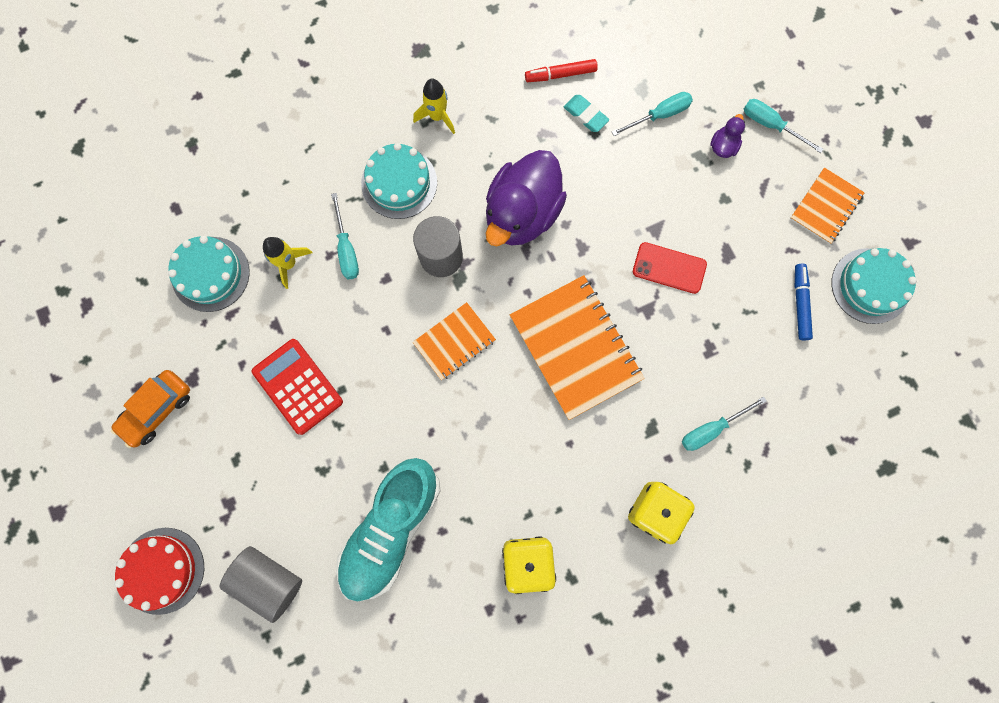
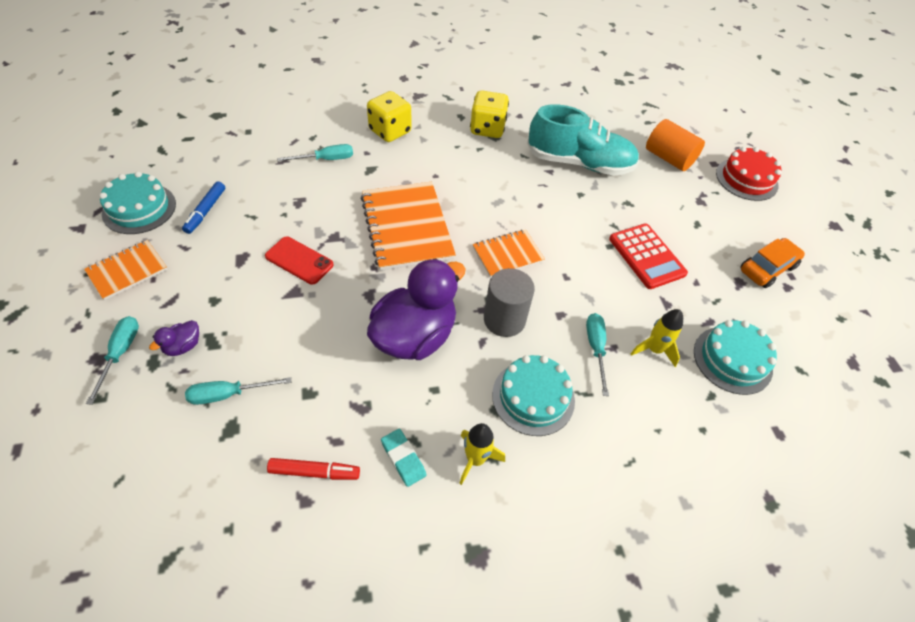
camera: 170 degrees left, 25 degrees down
grey cylinder [220,546,302,623] -> orange cylinder [646,119,705,171]
turquoise shoe [336,458,440,602] -> turquoise shoe turned 60 degrees clockwise [527,104,639,176]
turquoise eraser [564,95,609,132] -> turquoise eraser moved to [381,429,426,487]
turquoise screwdriver [744,99,824,153] -> turquoise screwdriver turned 135 degrees counterclockwise [86,316,139,405]

